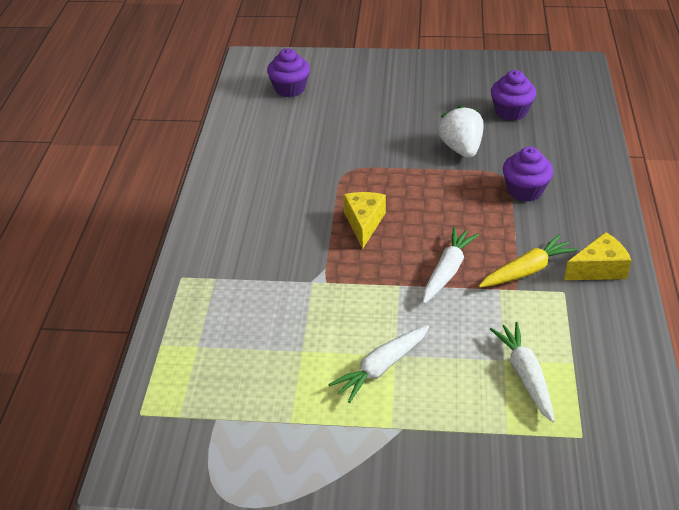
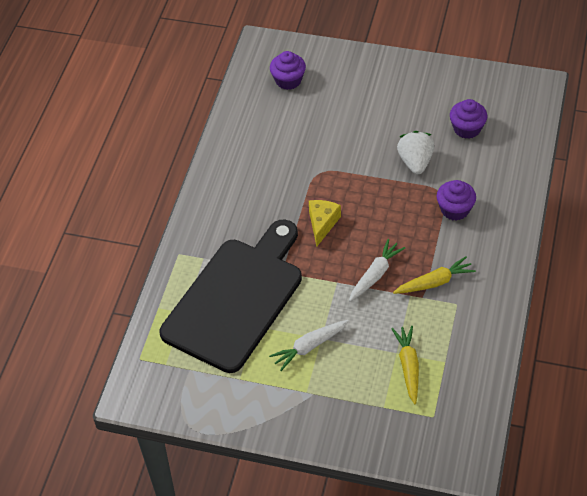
camera: 10 degrees right, 10 degrees up
white carrot [490,322,555,422] -> yellow carrot [391,326,419,404]
yellow cheese [564,232,632,280] -> none
none -> black cutting board [160,219,302,373]

